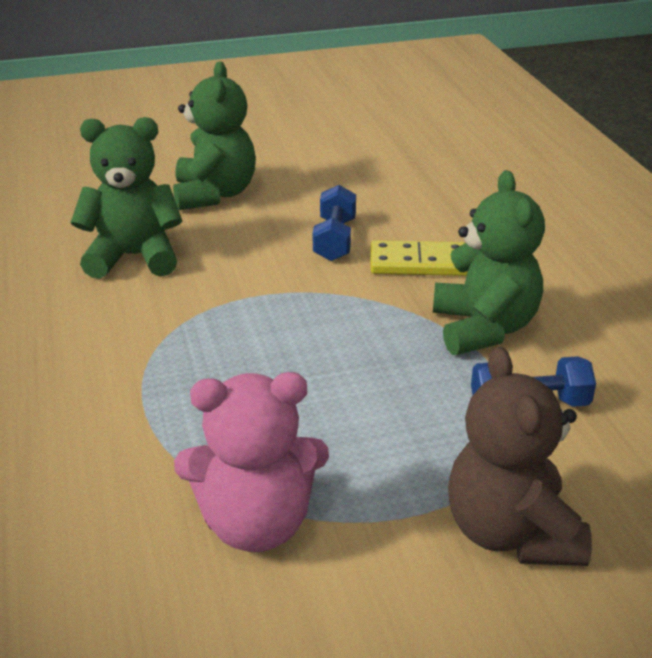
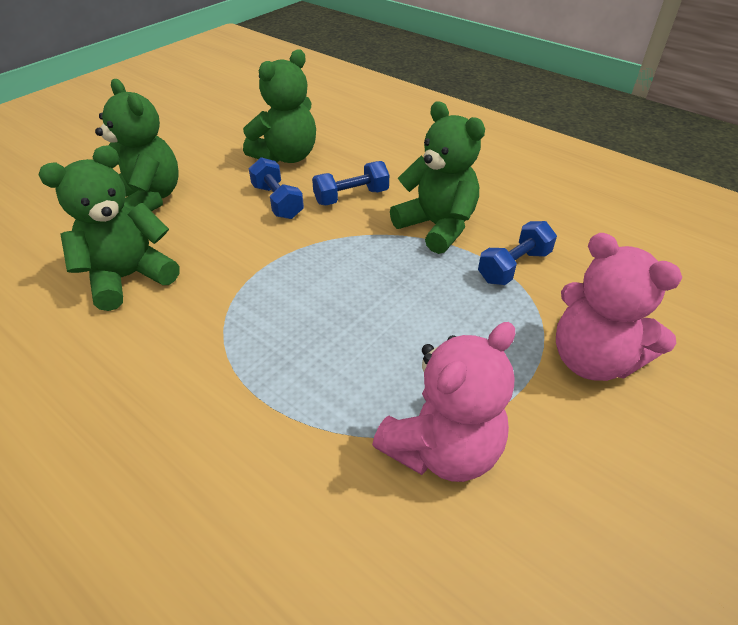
camera: 35 degrees left, 10 degrees up
yellow domino [371,240,468,276] -> blue dumbbell [312,161,389,206]
brown teddy bear [448,347,592,566] -> pink teddy bear [556,233,682,381]
none -> green teddy bear [243,49,316,163]

